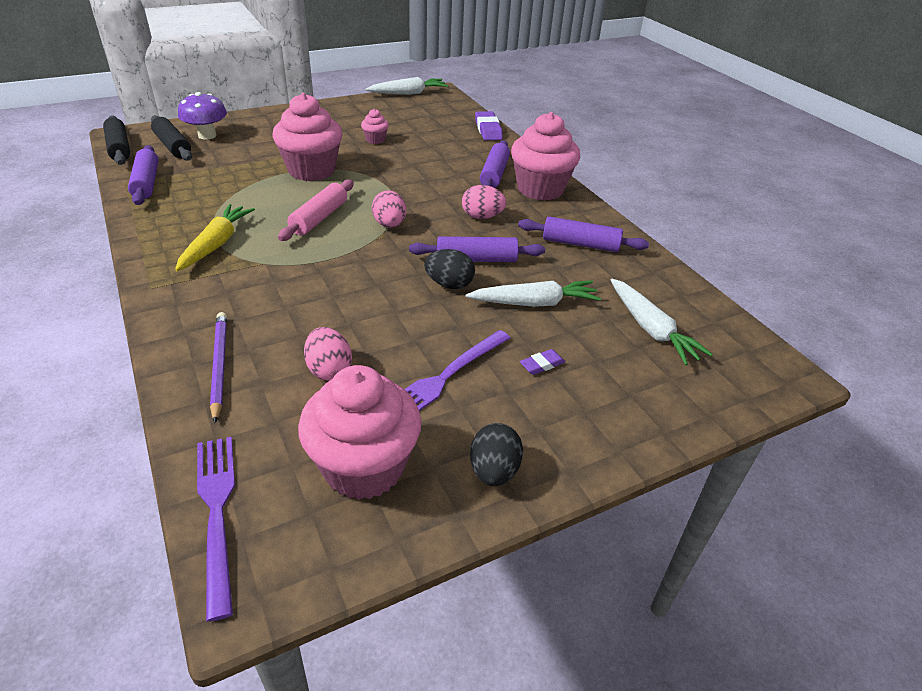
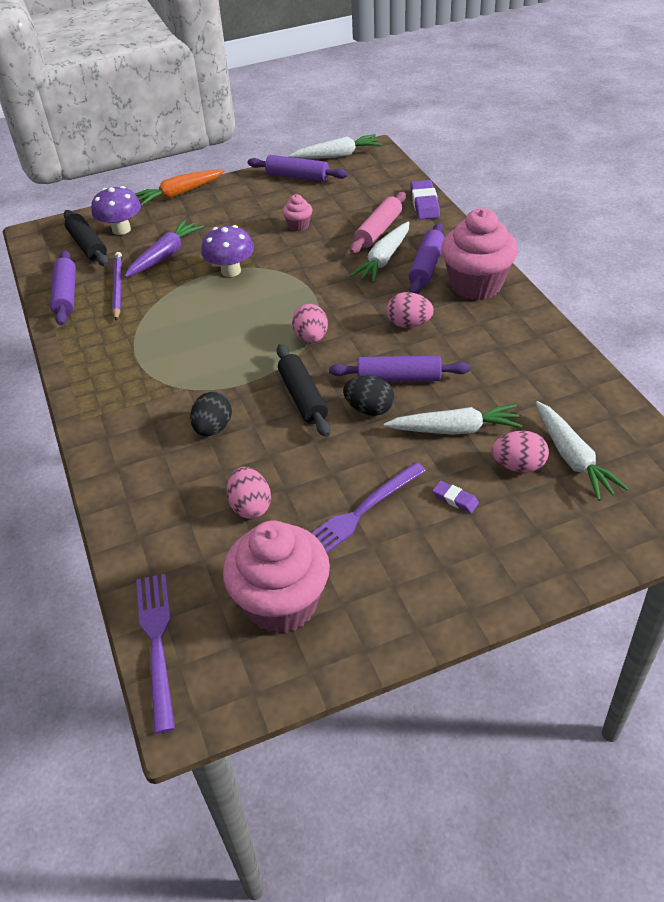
camera: 10 degrees right, 5 degrees up
black rolling pin [103,115,130,165] -> black rolling pin moved to [277,344,330,437]
yellow carrot [175,204,255,271] -> none
purple pencil [210,312,227,423] -> purple pencil moved to [112,252,122,320]
pink cupcake [272,93,342,181] -> purple mushroom [201,225,254,277]
pink rolling pin [278,180,354,241] -> pink rolling pin moved to [350,192,406,254]
black egg [470,423,523,486] -> black egg moved to [190,392,232,436]
purple rolling pin [518,217,649,252] -> purple rolling pin moved to [247,155,348,182]
purple eraser [520,349,565,375] -> purple eraser turned 60 degrees clockwise [432,481,479,513]
none -> purple carrot [124,220,204,277]
none -> orange carrot [135,170,224,206]
none -> white carrot [350,221,409,283]
none -> pink egg [492,431,549,473]

